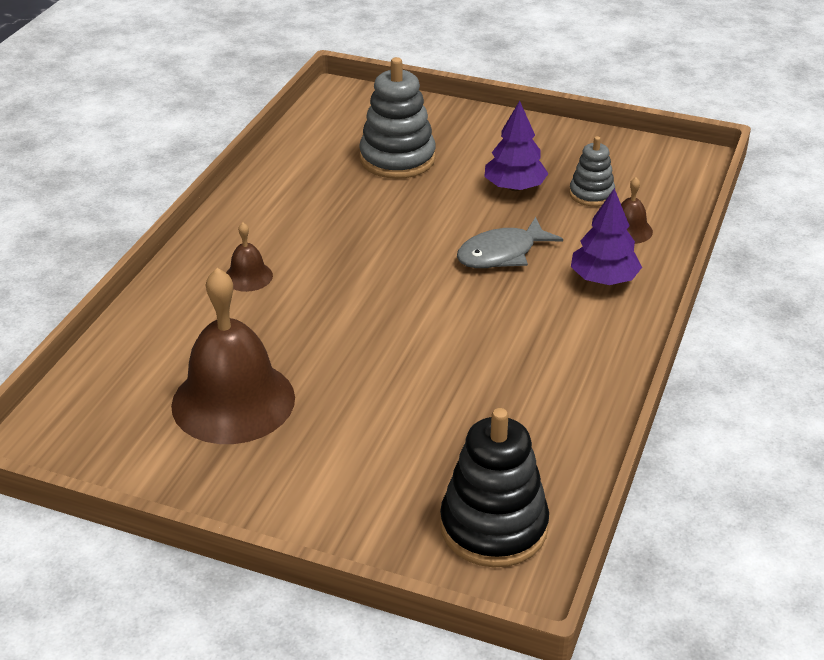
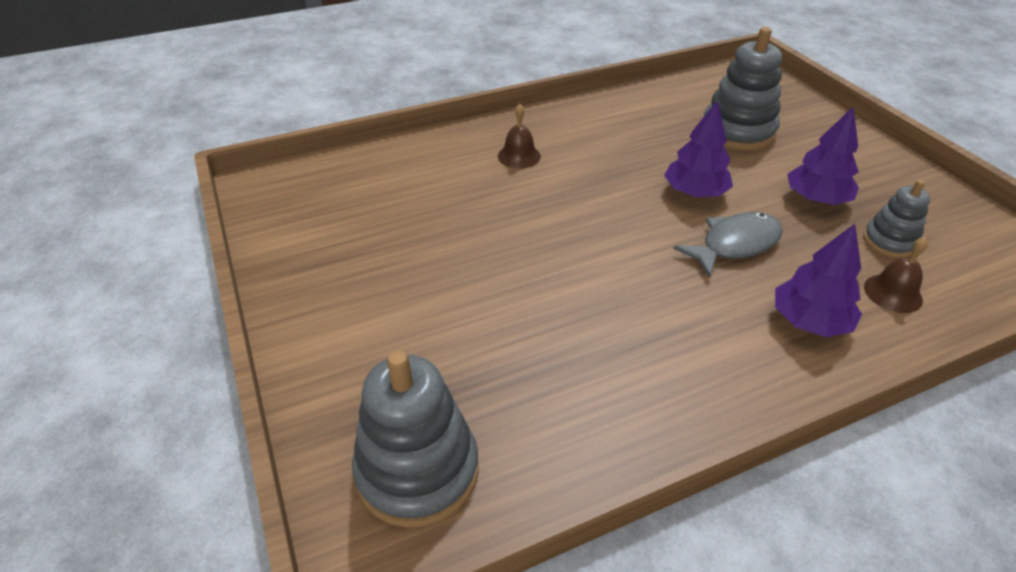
camera: 45 degrees right, 5 degrees up
brown bell [171,268,295,444] -> none
black stacking toy [440,408,549,568] -> grey stacking toy [352,350,479,528]
grey fish [457,217,563,268] -> grey fish turned 135 degrees clockwise [673,212,783,278]
none -> purple tree [664,101,733,197]

